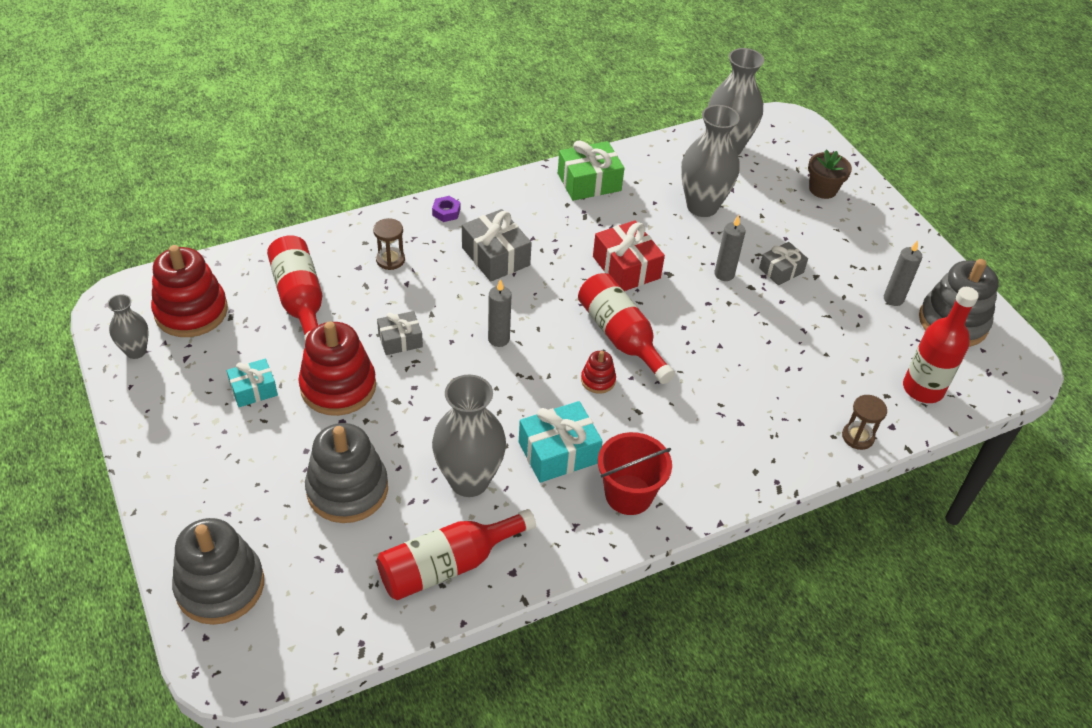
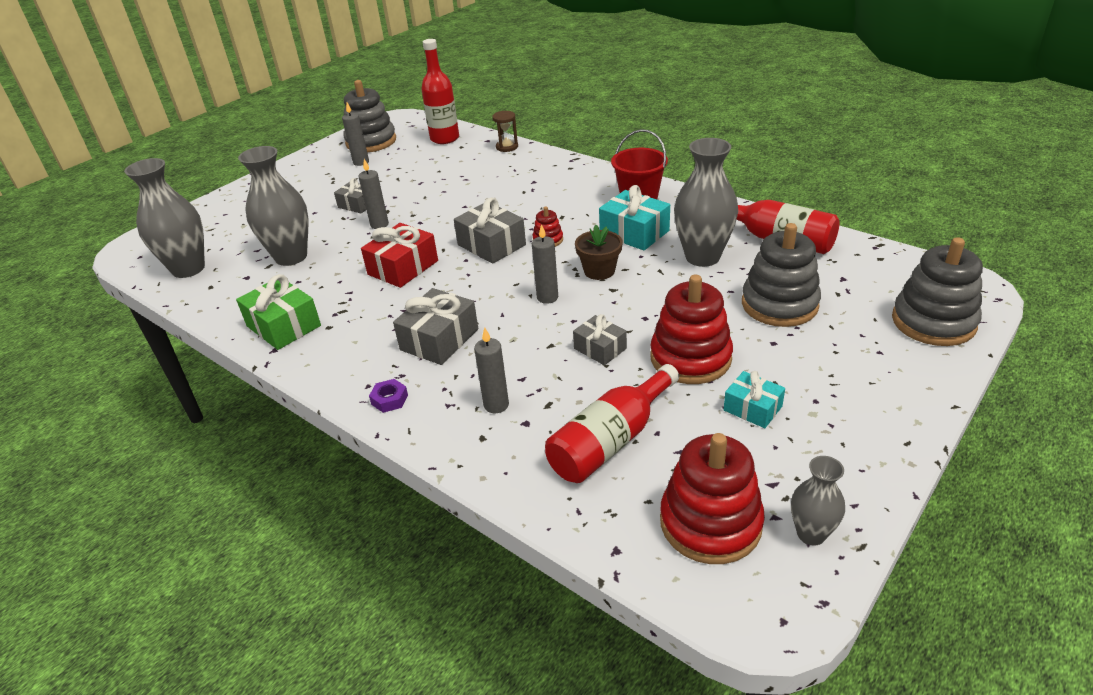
camera: 110 degrees left, 10 degrees down
brown hourglass [373,218,405,270] -> grey candle [474,327,509,413]
red bottle [578,273,675,384] -> grey gift [454,197,526,264]
brown flower pot [808,149,852,199] -> brown flower pot moved to [575,225,623,280]

